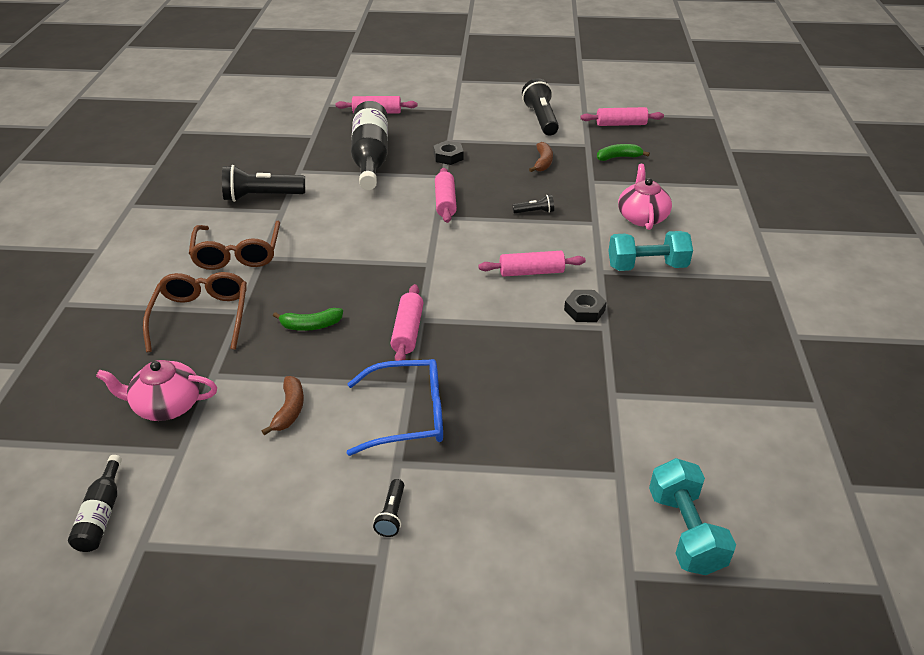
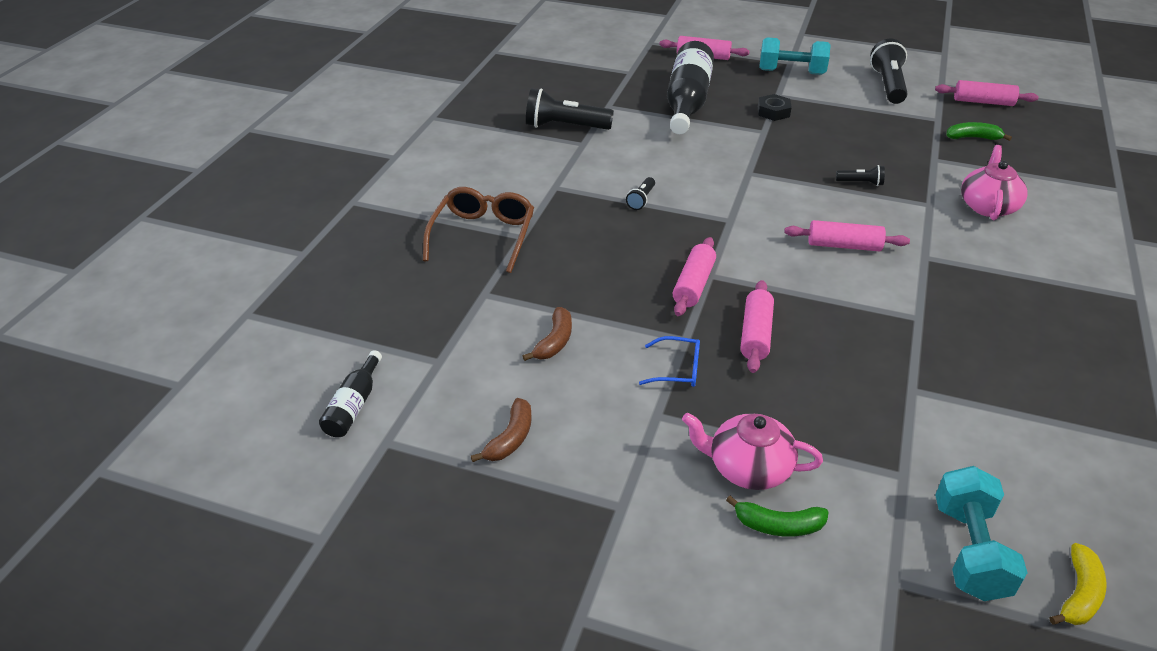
camera: 15 degrees right, 0 degrees up
pink teapot [96,360,217,421] -> pink teapot moved to [682,413,823,490]
brown glasses [189,221,280,270] -> none
green banana [273,308,343,331] -> green banana moved to [726,496,828,537]
blue glasses [347,359,443,456] -> blue glasses [639,336,700,387], size x0.55
black flashlight [373,479,404,537] -> black flashlight moved to [626,177,655,210]
pink rolling pin [435,168,457,223] -> pink rolling pin moved to [741,280,774,373]
brown banana [529,142,553,172] -> brown banana moved to [471,398,532,462]
black nut [564,290,607,322] -> none
turquoise dumbbell [608,231,693,271] -> turquoise dumbbell moved to [759,37,831,75]
none -> yellow banana [1050,543,1106,625]

